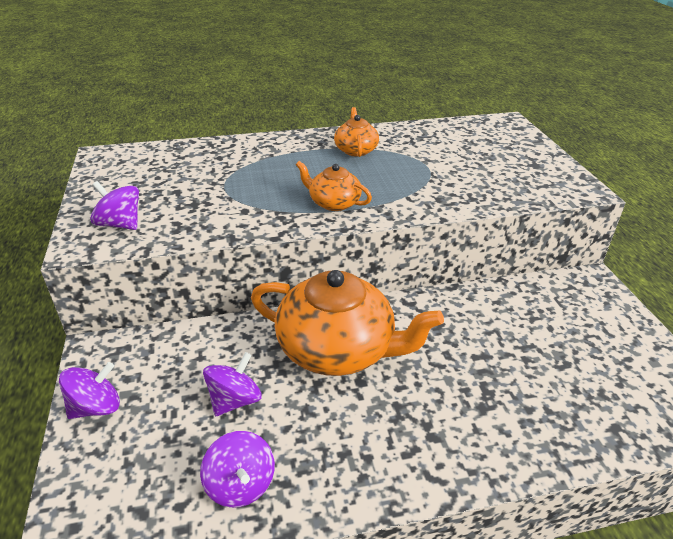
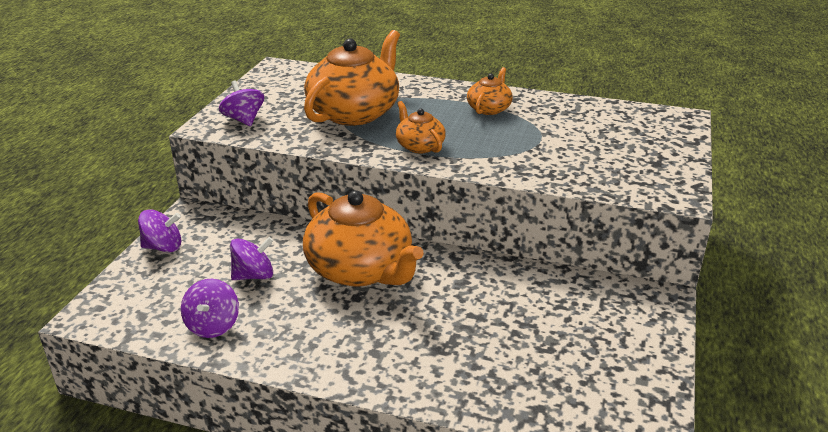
camera: 30 degrees right, 5 degrees down
none -> orange teapot [304,30,400,126]

